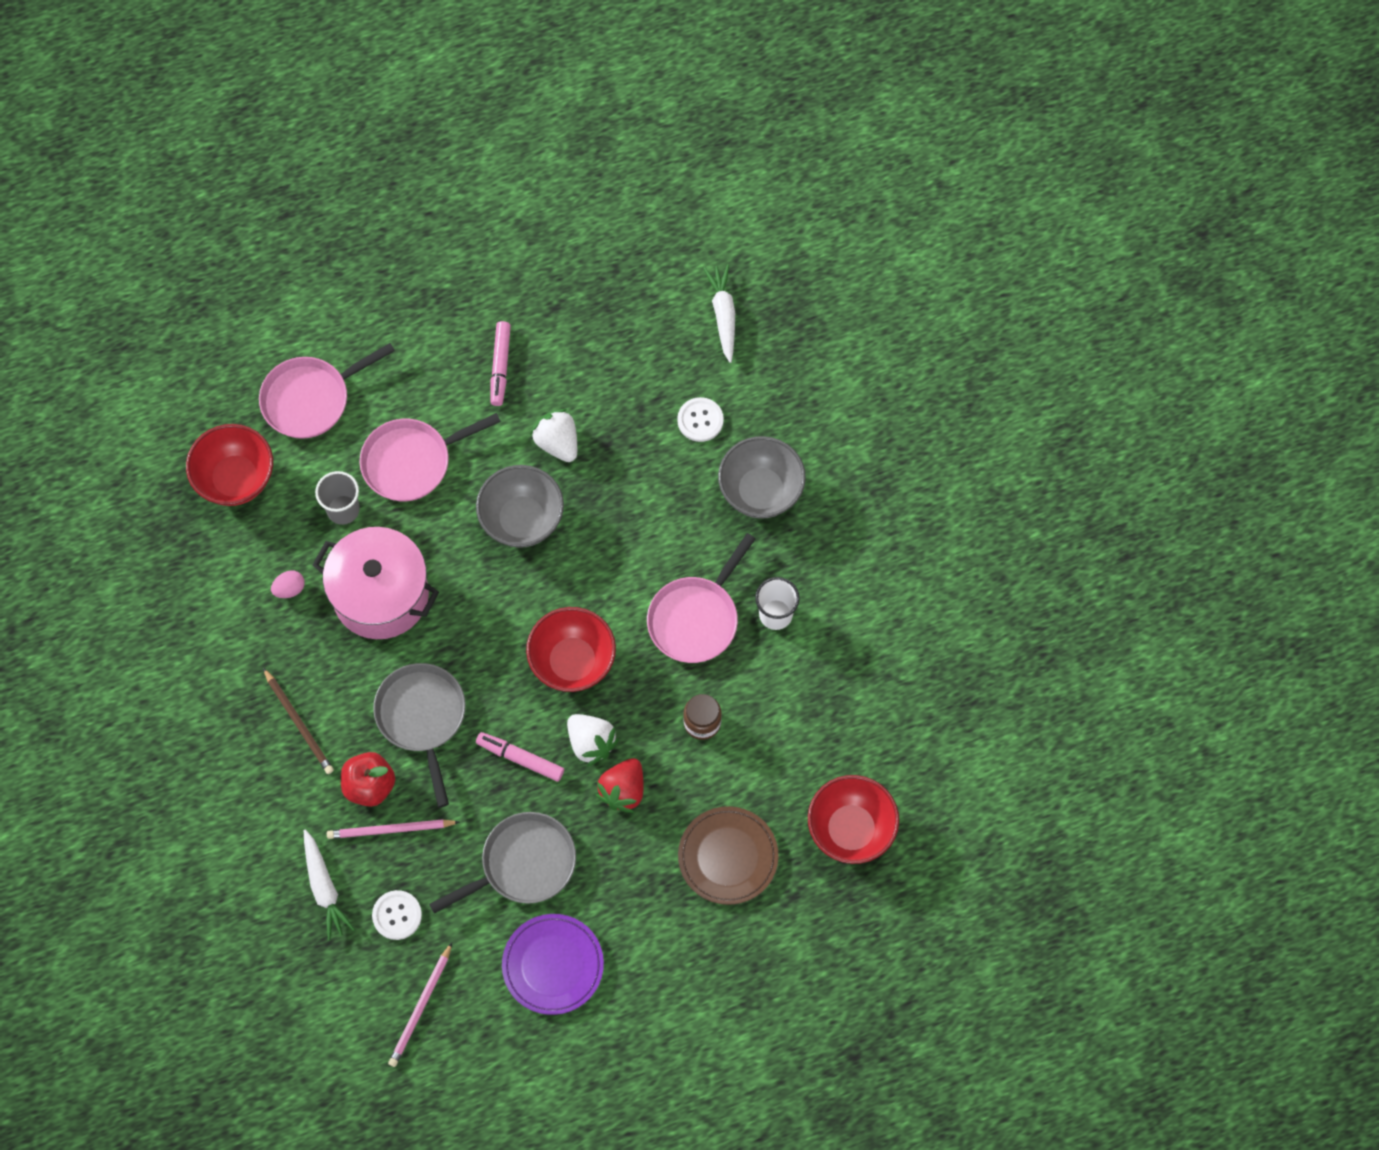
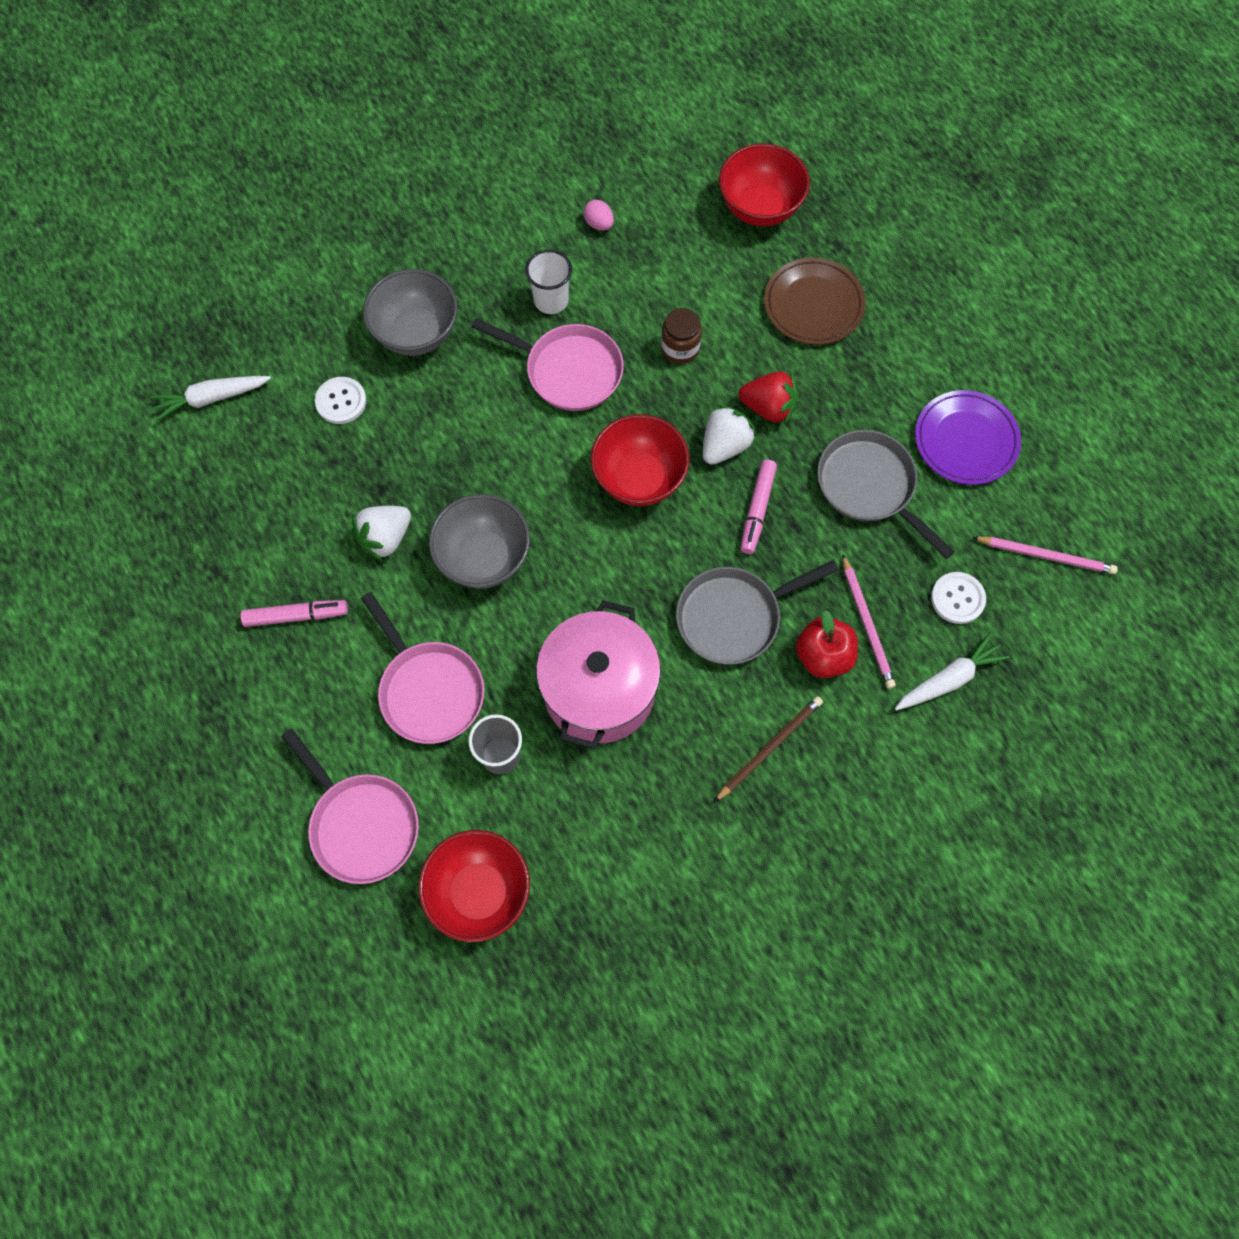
camera: 100 degrees left, 0 degrees up
pink egg [271,570,305,598] -> pink egg moved to [583,200,614,231]

